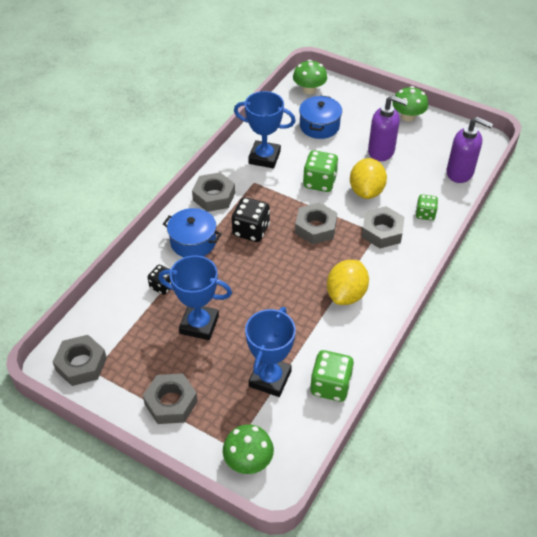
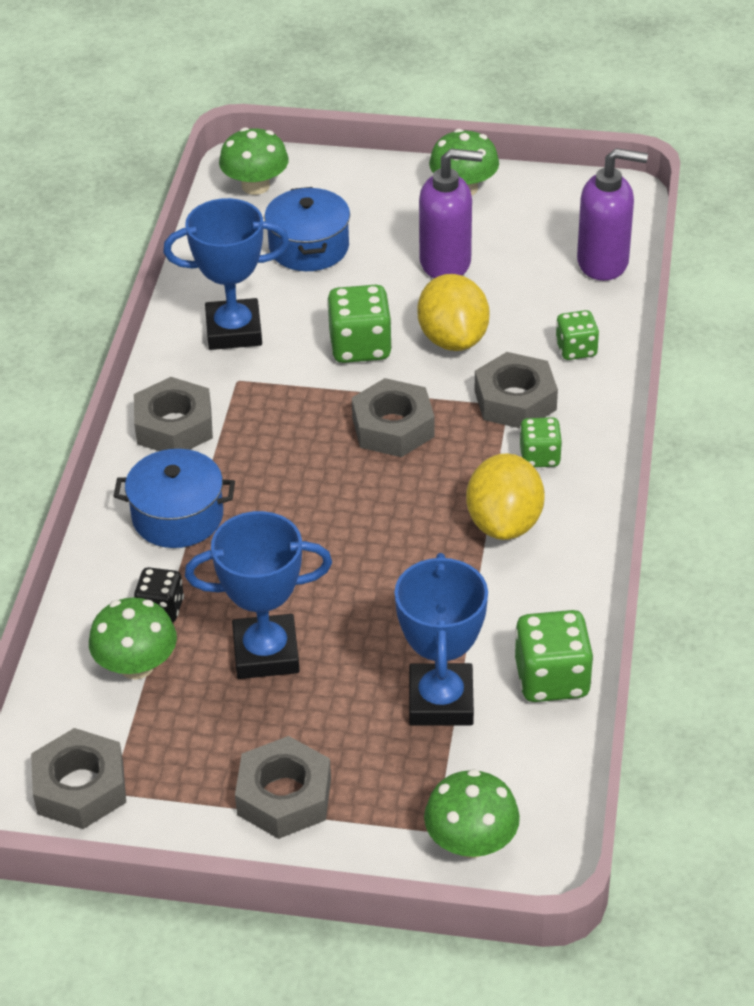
camera: 20 degrees left, 5 degrees down
black dice [232,197,270,242] -> none
none -> green mushroom [89,597,177,679]
none -> green dice [520,417,562,467]

